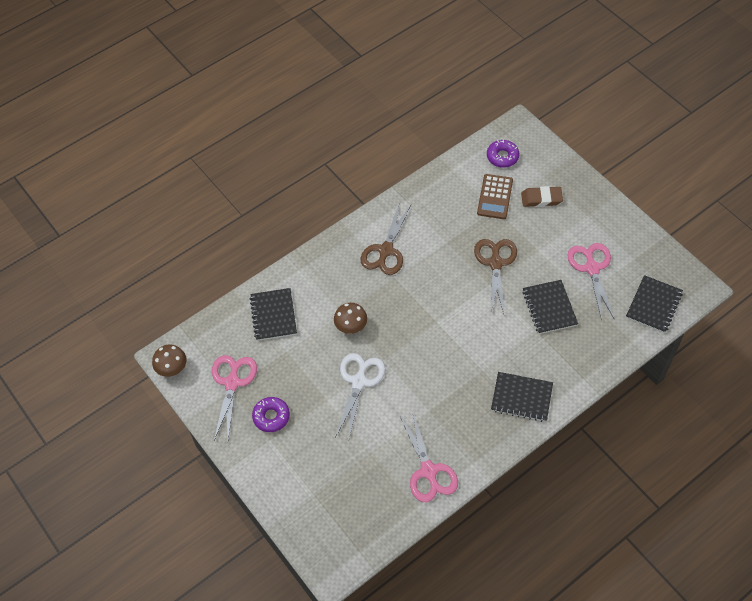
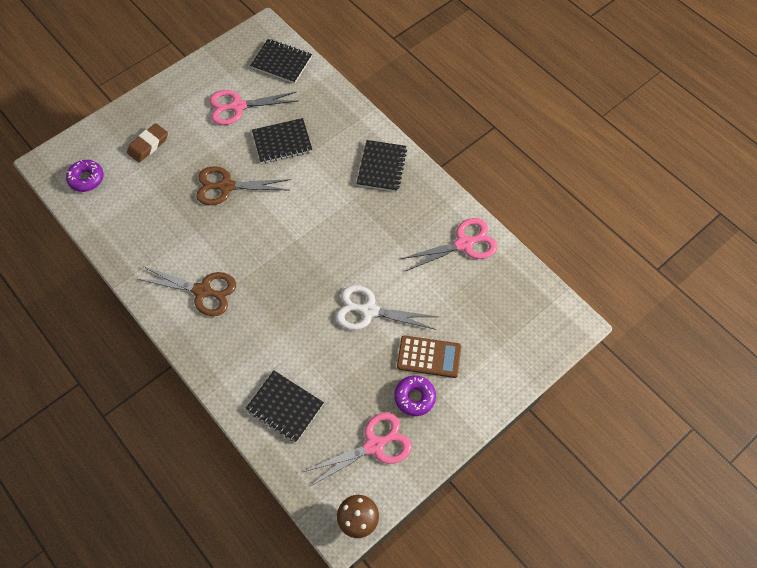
camera: 95 degrees left, 5 degrees up
pink scissors [212,355,257,440] -> pink scissors turned 150 degrees clockwise [303,412,412,487]
black notebook [250,288,297,341] -> black notebook turned 45 degrees clockwise [245,370,324,443]
brown mushroom [334,303,367,334] -> none
brown calculator [477,174,513,219] -> brown calculator moved to [397,335,461,378]
brown eraser [521,186,563,207] -> brown eraser turned 45 degrees clockwise [127,123,168,163]

